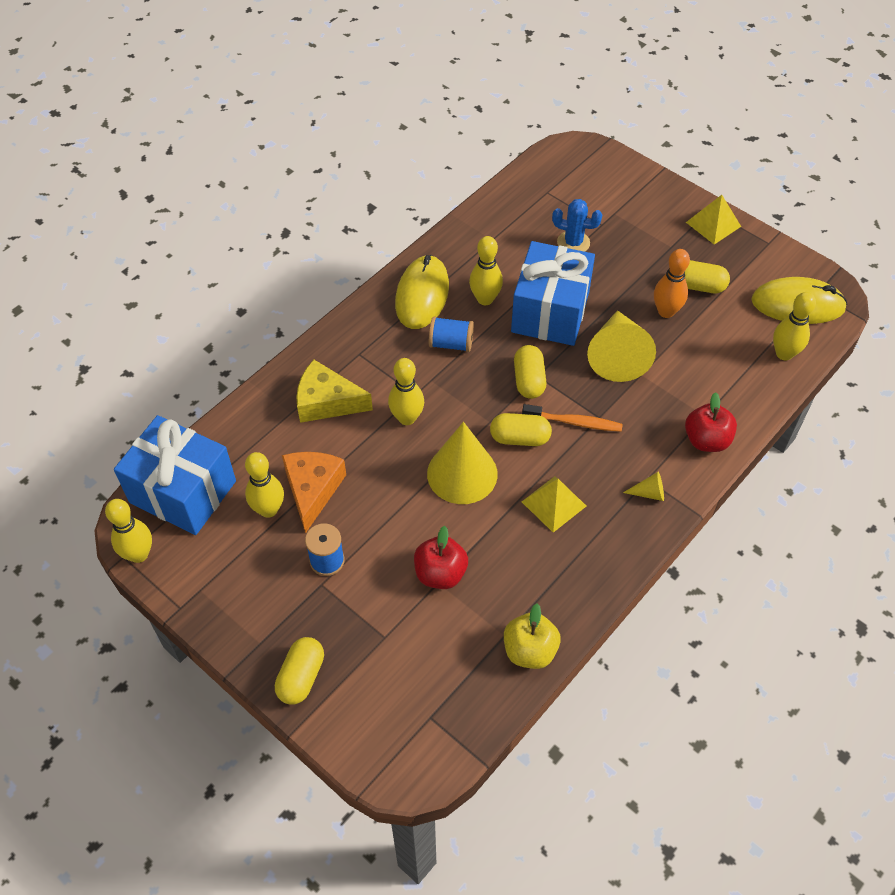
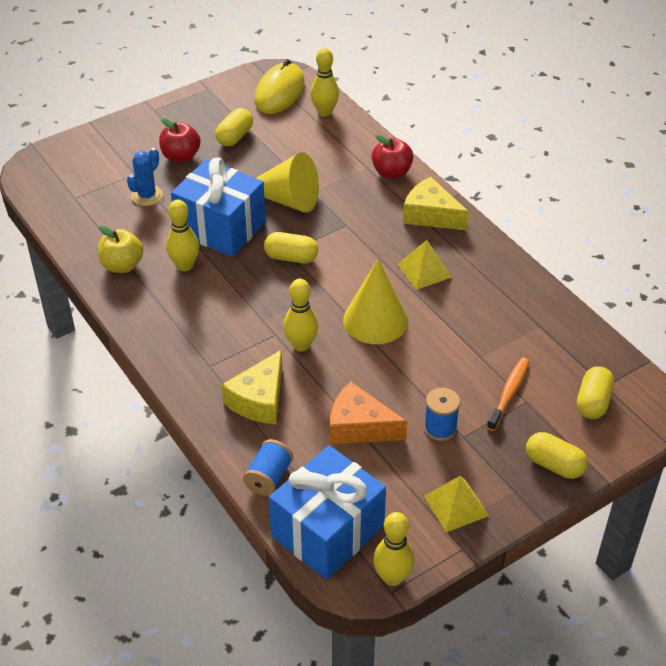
camera: 75 degrees left, 10 degrees down
yellow bowling pin [245,452,284,518] -> none
yellow mouse [395,255,449,329] -> none
red apple [414,526,468,589] -> red apple moved to [159,118,201,163]
blue spool [429,317,474,352] -> blue spool moved to [243,439,293,496]
yellow capsule [490,413,552,446] -> yellow capsule moved to [577,366,614,419]
yellow apple [504,604,561,669] -> yellow apple moved to [98,225,143,273]
orange toothbrush [522,404,623,432] -> orange toothbrush moved to [486,358,529,431]
yellow cone [623,472,664,501] -> yellow cheese [403,177,469,231]
orange bowling pin [654,249,690,318] -> none
yellow pyramid [686,195,741,245] -> yellow pyramid moved to [424,476,489,533]

